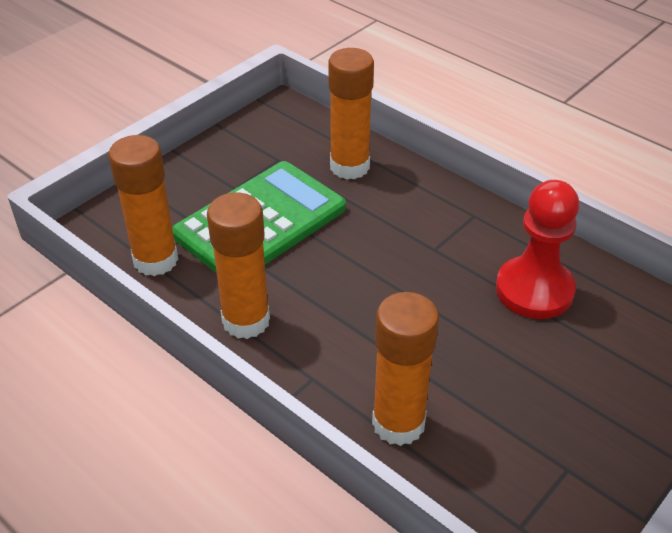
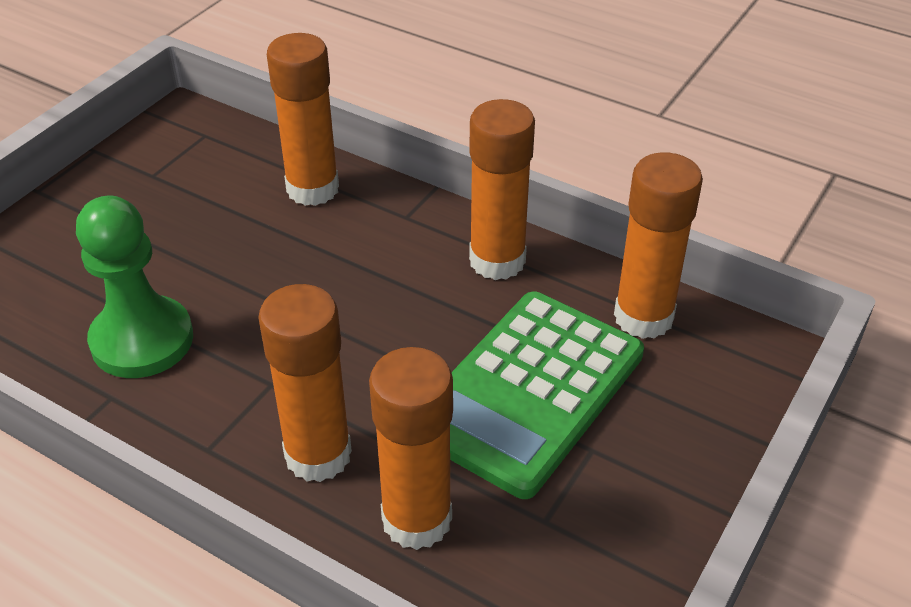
camera: 170 degrees right, 0 degrees up
red pawn [496,180,579,319] -> green pawn [76,196,193,378]
none -> orange glue stick [258,284,352,482]

